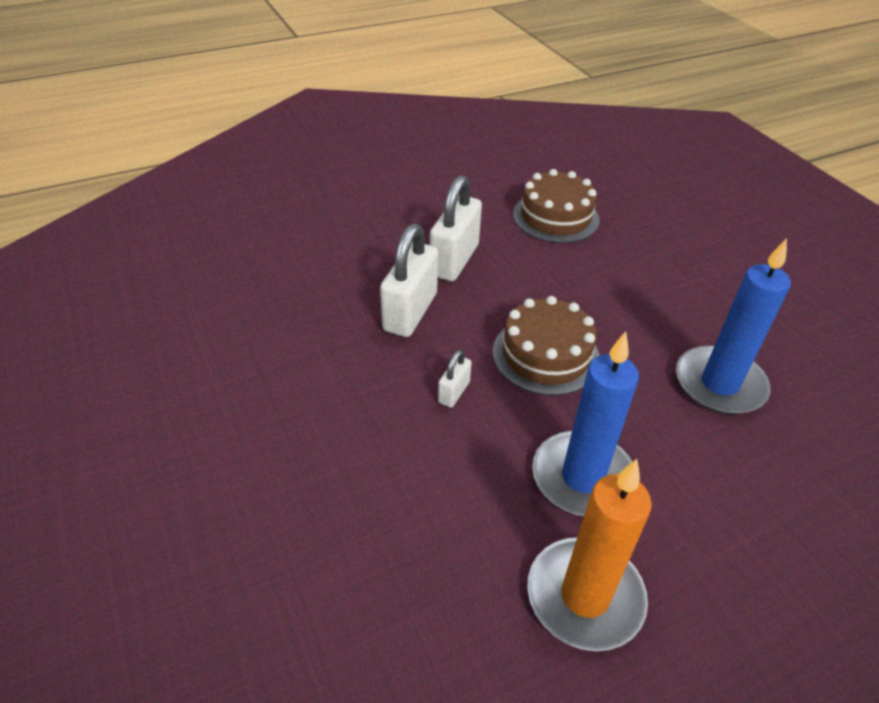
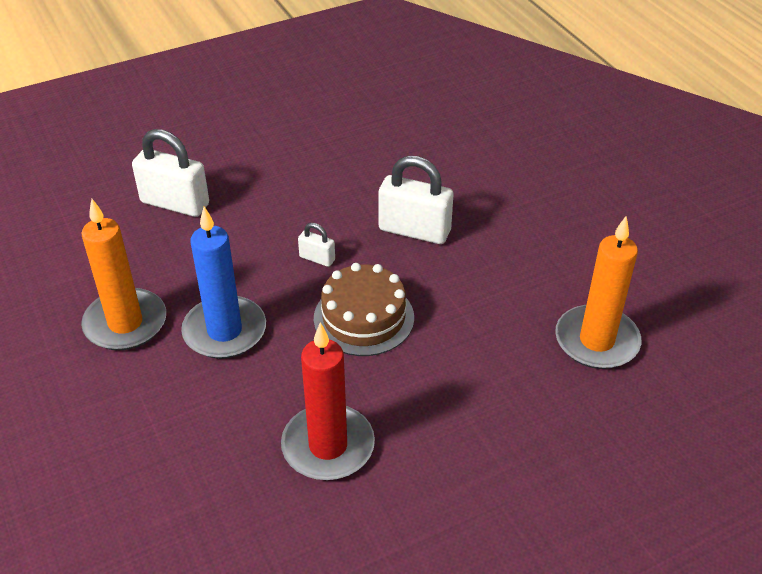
camera: 90 degrees right, 0 degrees up
white padlock [430,175,482,281] -> white padlock moved to [132,129,209,217]
brown cake [513,169,600,243] -> orange candle [555,216,641,369]
blue candle [676,238,791,414] -> red candle [281,322,375,480]

